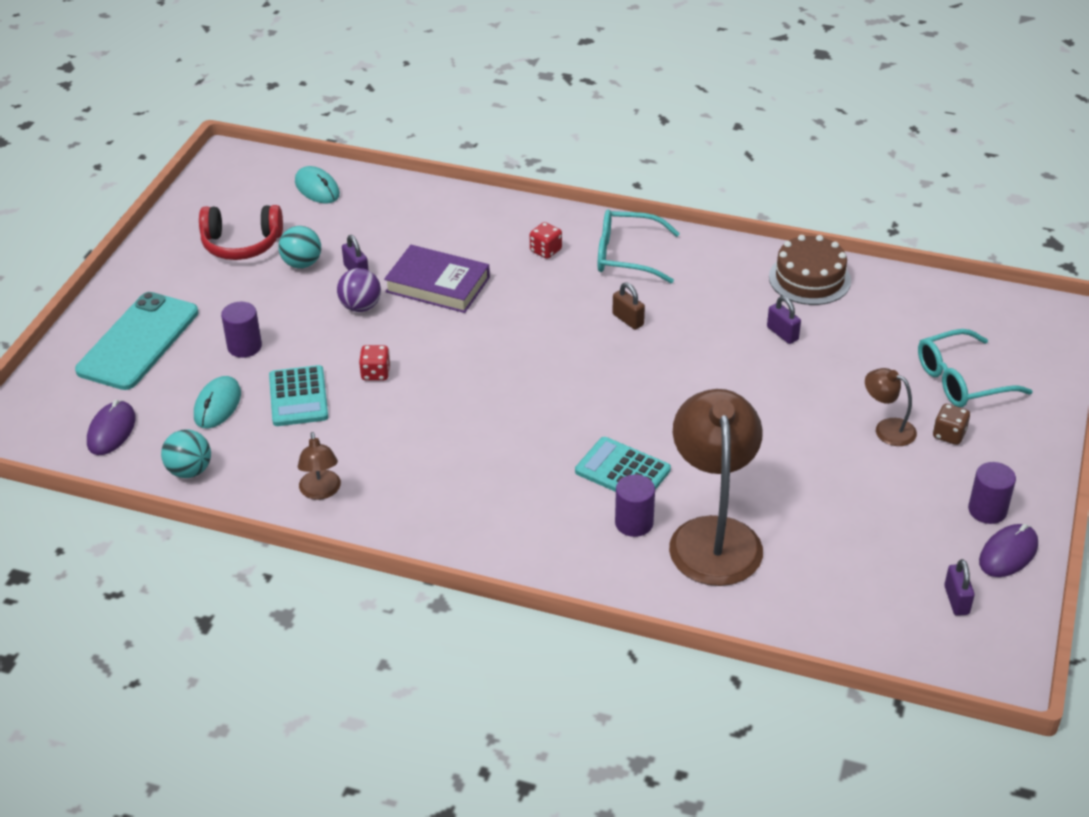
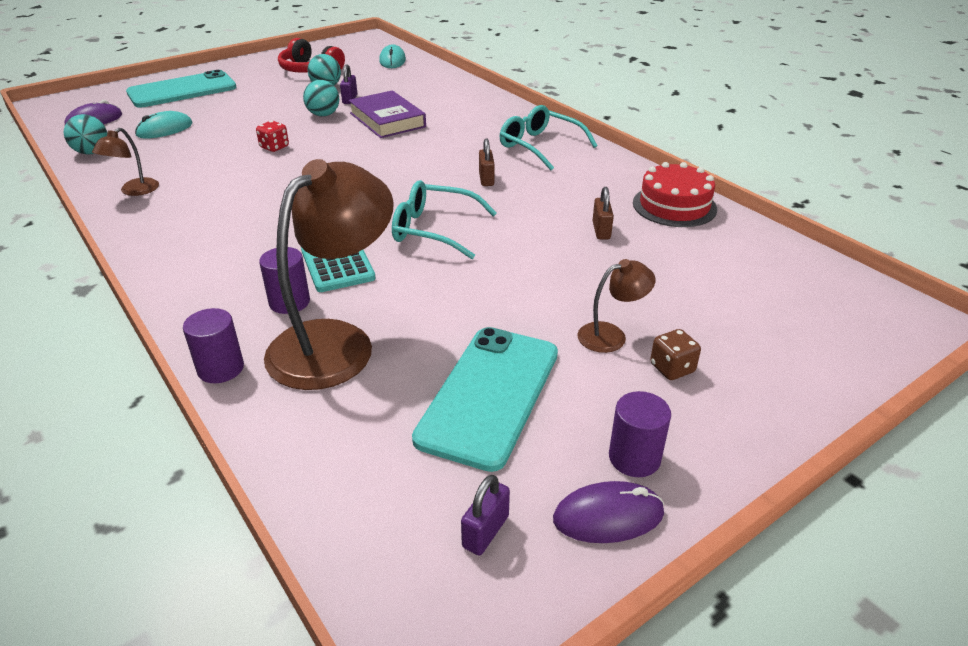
camera: 35 degrees right, 5 degrees down
purple cylinder [221,302,262,358] -> purple cylinder moved to [183,308,244,383]
turquoise calculator [269,365,328,426] -> none
purple ball [337,268,381,312] -> turquoise ball [303,80,339,116]
red dice [530,222,562,259] -> none
purple padlock [767,296,801,344] -> brown padlock [593,187,614,239]
brown cake [769,235,851,305] -> red cake [633,162,717,227]
brown lamp [865,368,917,446] -> brown lamp turned 90 degrees clockwise [577,259,655,353]
turquoise glasses [918,329,1033,407] -> turquoise glasses moved to [392,180,497,259]
none -> turquoise phone [412,327,558,472]

